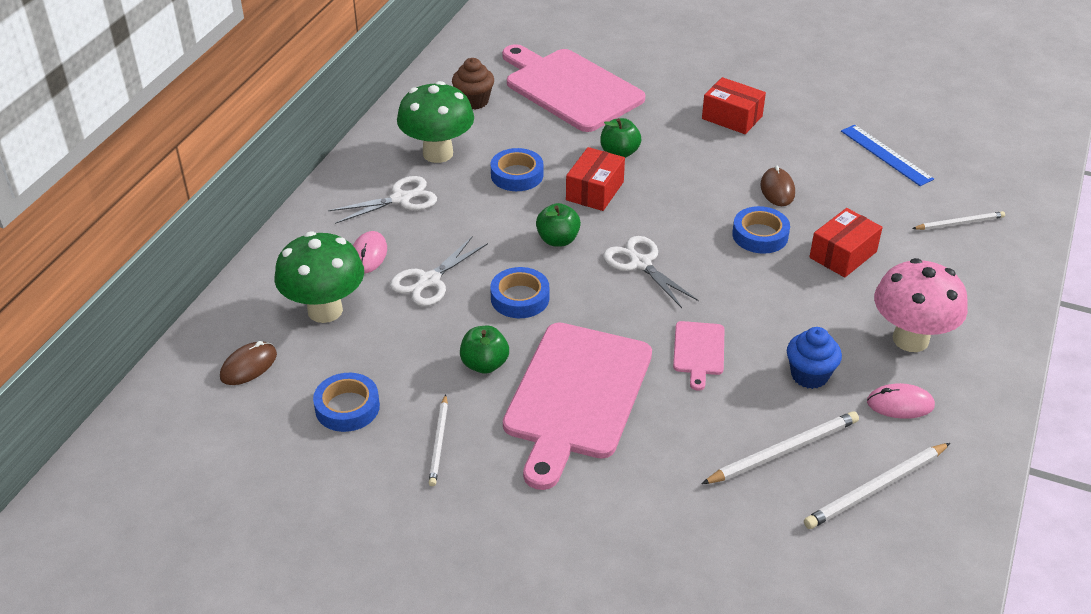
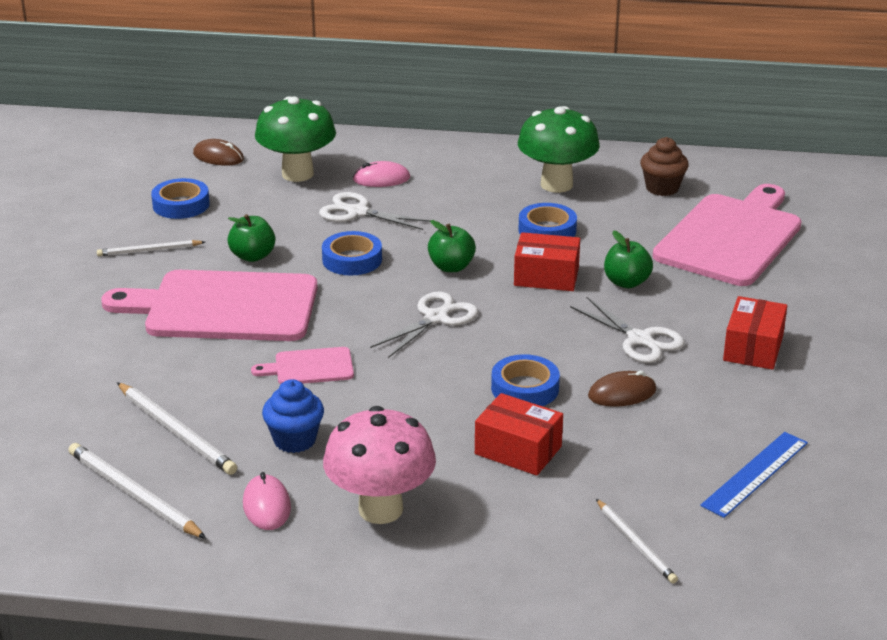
camera: 75 degrees right, 10 degrees down
white scissors [328,176,437,224] -> white scissors moved to [570,297,685,363]

